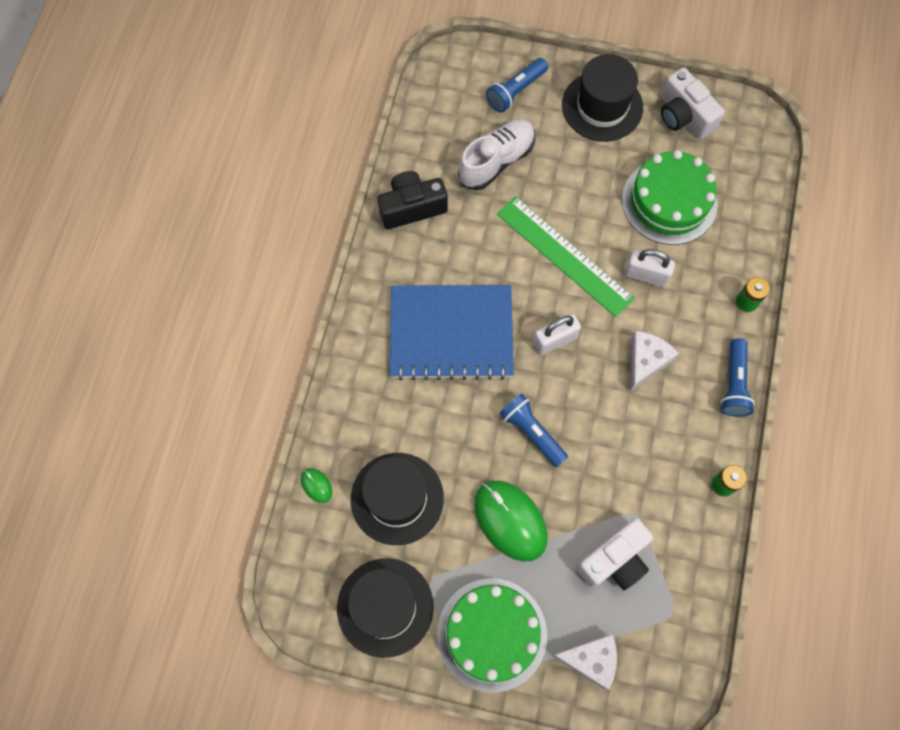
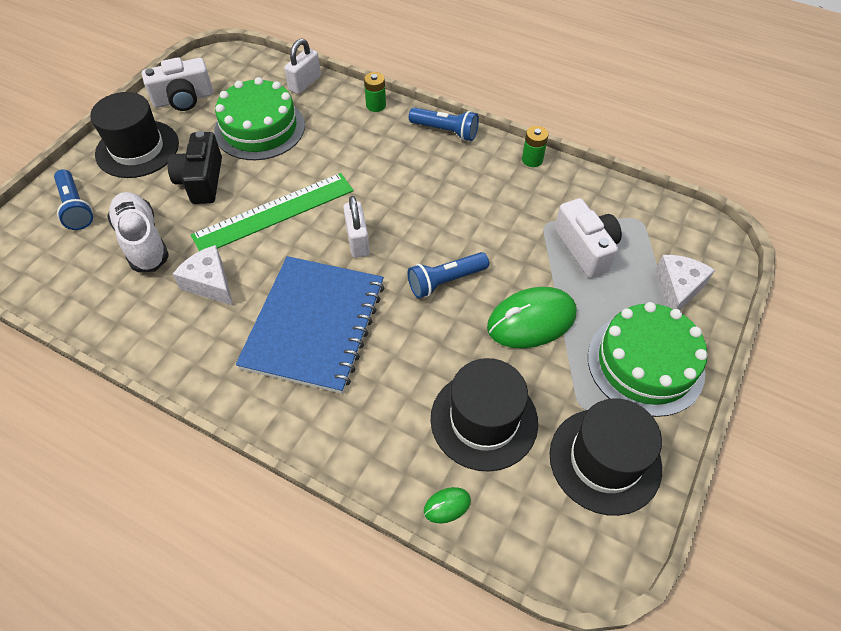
camera: 75 degrees left, 15 degrees down
black camera [377,171,448,229] -> black camera moved to [168,131,222,204]
white padlock [625,249,675,287] -> white padlock moved to [284,38,321,94]
white cheese [630,331,679,392] -> white cheese moved to [173,245,233,305]

